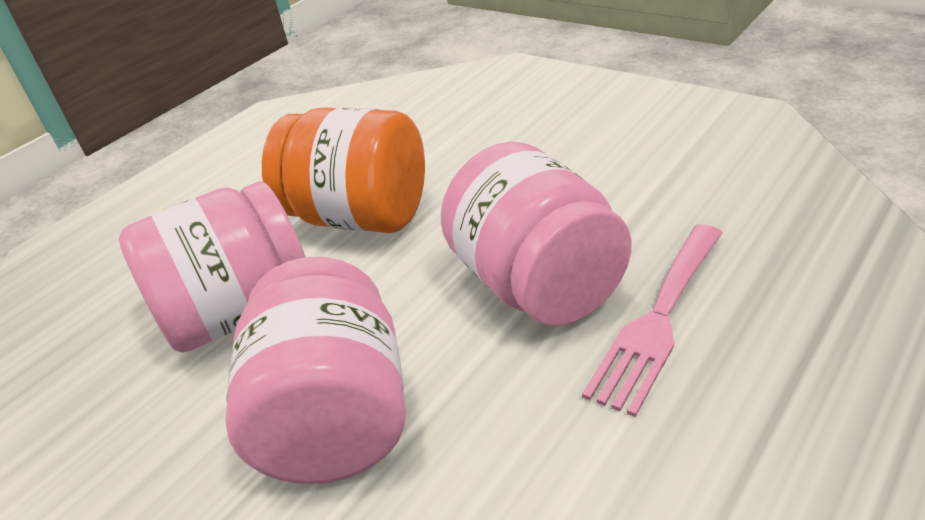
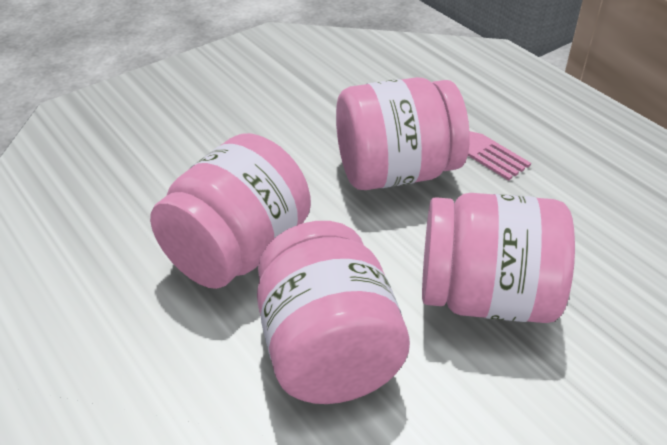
camera: 80 degrees left, 5 degrees up
orange jar [262,107,425,233] -> pink jar [150,133,311,289]

